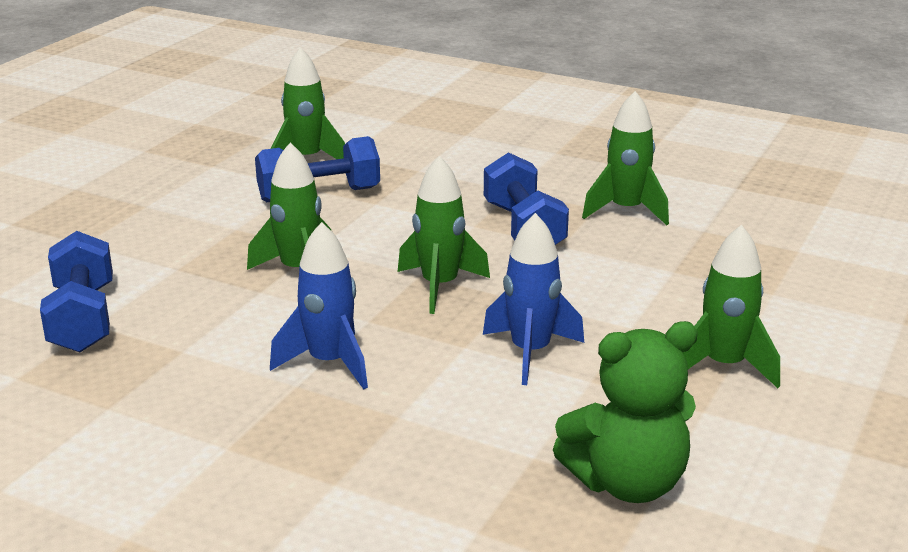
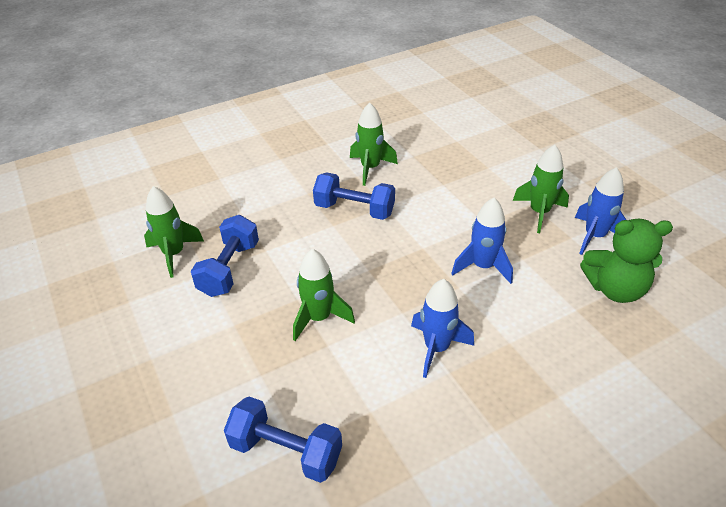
camera: 55 degrees left, 15 degrees up
green rocket [398,156,490,314] -> none
green teddy bear [553,321,698,503] -> green teddy bear turned 75 degrees clockwise [580,219,673,303]
none -> blue rocket [575,167,626,255]

